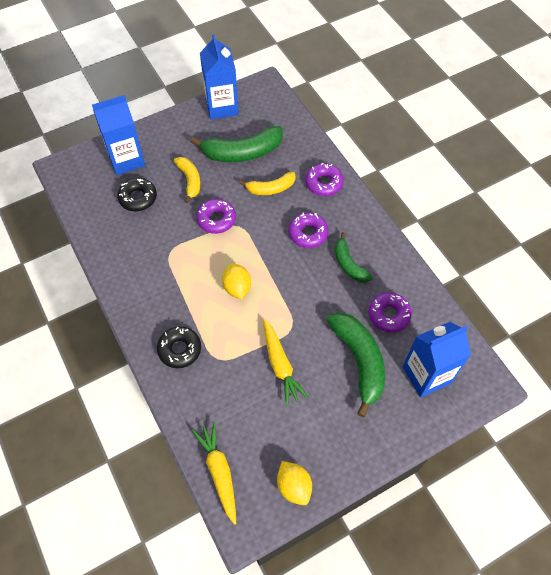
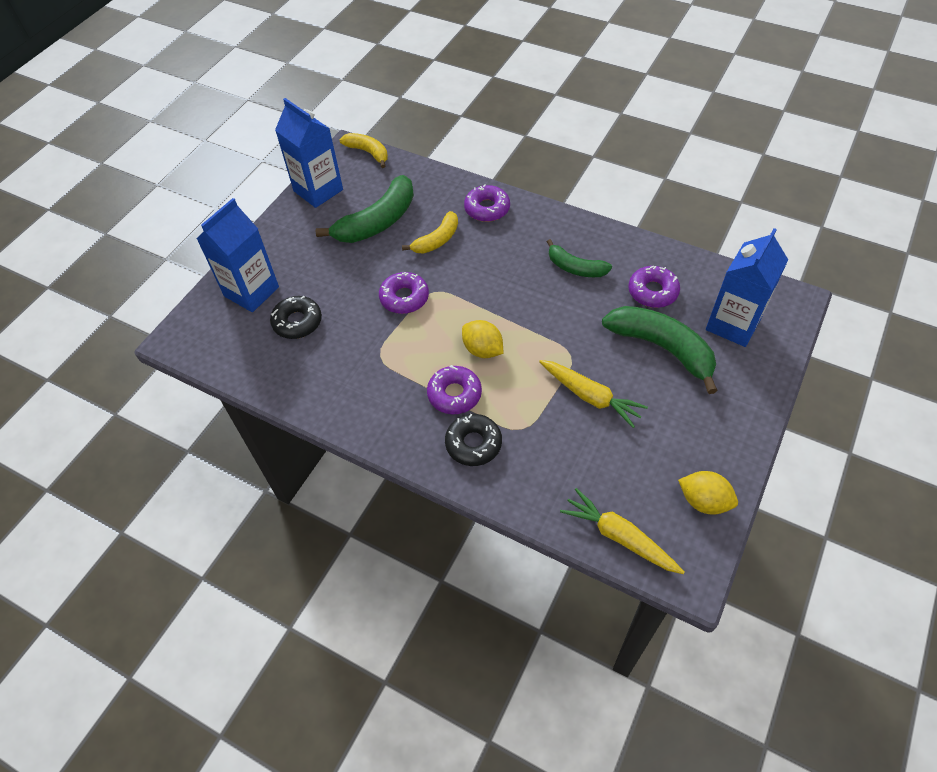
camera: 30 degrees left, 5 degrees down
yellow banana [174,157,200,203] -> yellow banana moved to [339,133,388,168]
purple donut [288,212,329,248] -> purple donut moved to [427,365,482,414]

